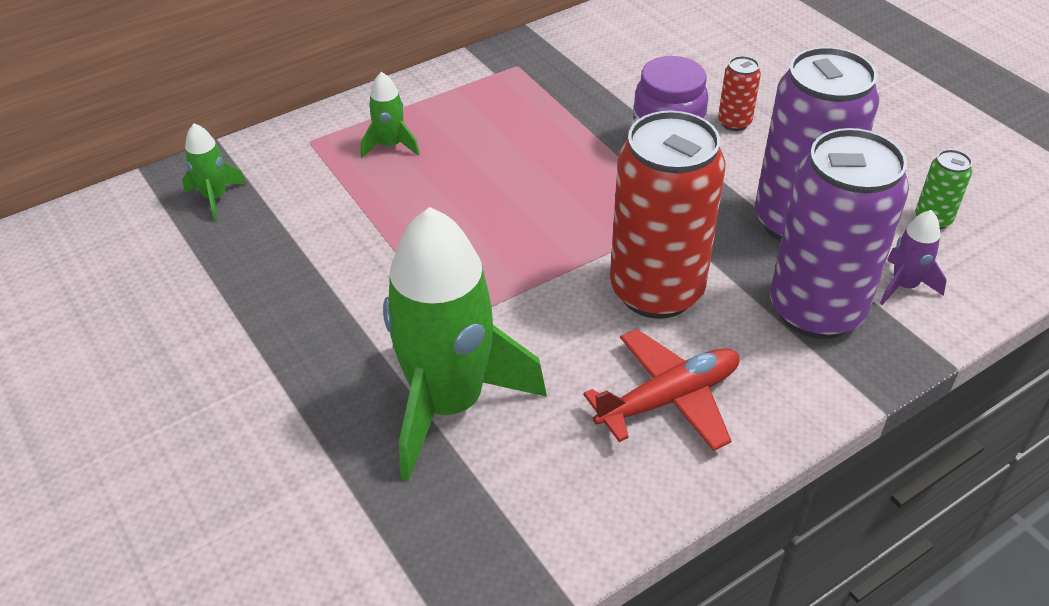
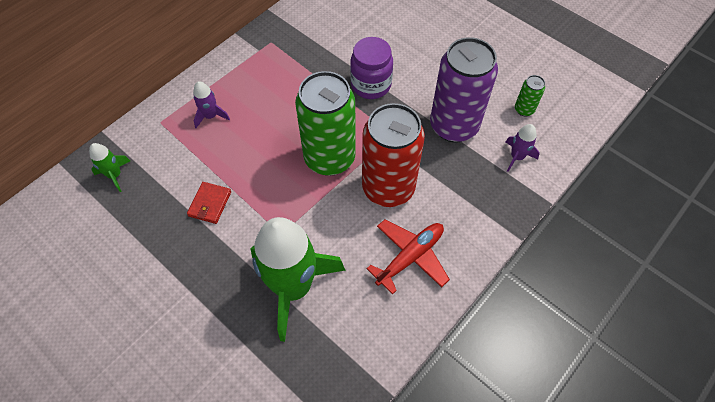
camera: 15 degrees left, 15 degrees up
green rocket [361,72,420,158] -> purple rocket [193,81,230,128]
red can [718,56,761,131] -> none
purple can [770,128,909,339] -> none
none -> red wallet [187,182,231,224]
none -> green can [295,71,356,176]

